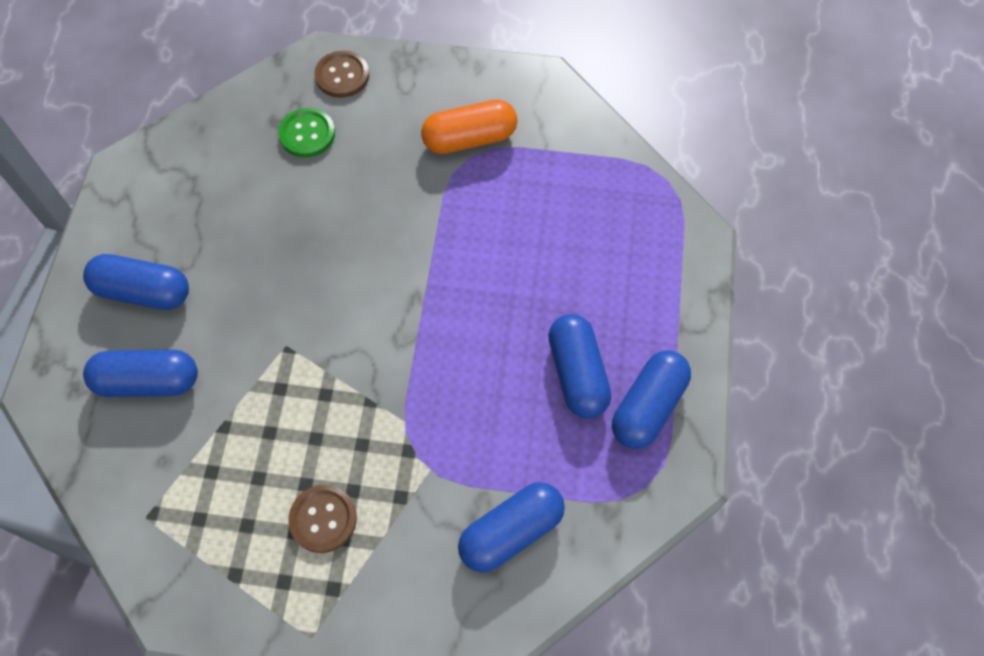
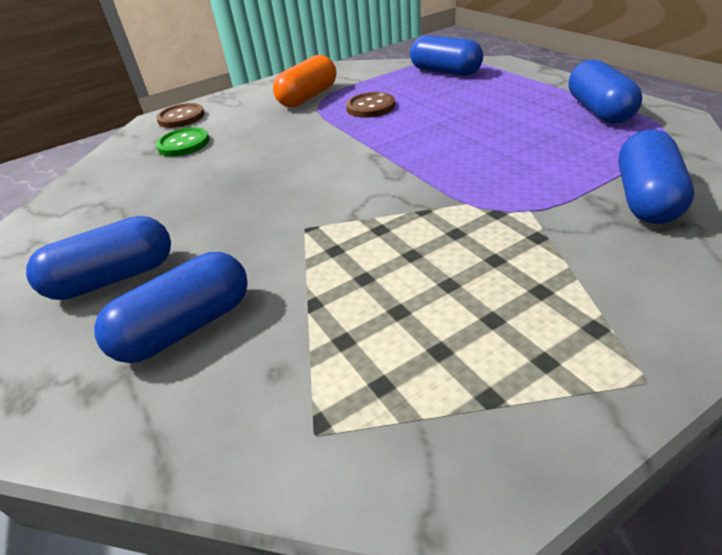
camera: 35 degrees left, 25 degrees down
brown button [288,485,357,553] -> brown button moved to [346,92,395,118]
blue capsule [548,314,611,419] -> blue capsule moved to [410,35,483,76]

